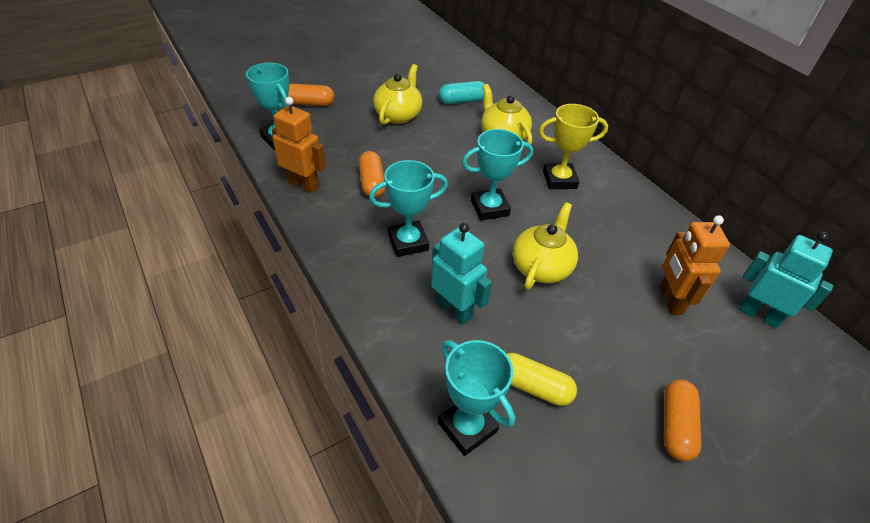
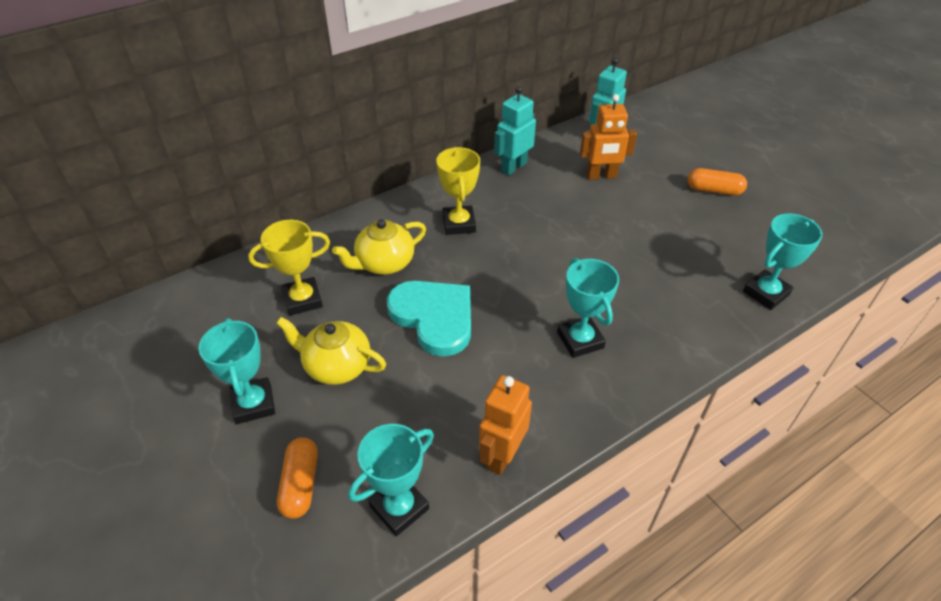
camera: 90 degrees left, 0 degrees up
orange capsule [358,151,386,198] -> none
turquoise robot [431,223,492,325] -> turquoise robot moved to [494,86,536,176]
turquoise capsule [439,81,485,104] -> yellow trophy [248,220,330,316]
turquoise trophy [462,129,533,220] -> turquoise trophy moved to [198,318,275,424]
yellow capsule [507,353,577,406] -> none
yellow teapot [513,202,578,290] -> none
none -> turquoise heart [387,281,471,357]

